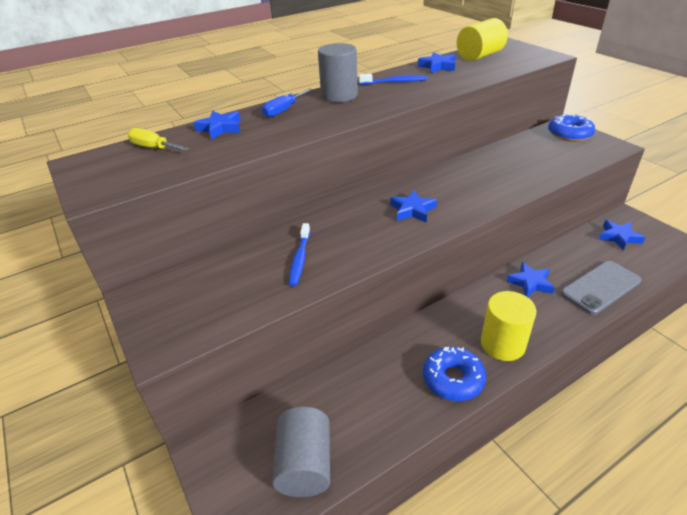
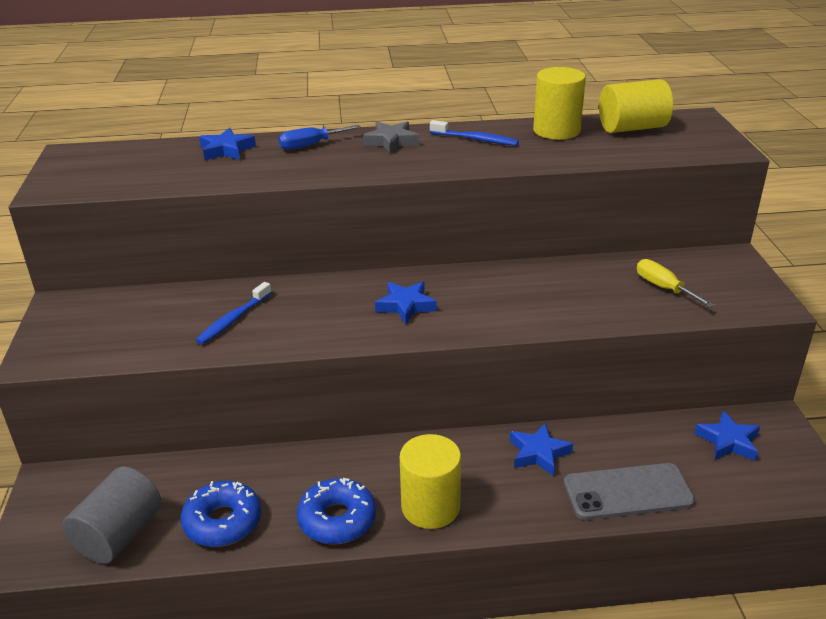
camera: 25 degrees right, 5 degrees down
yellow screwdriver [128,128,190,151] -> yellow screwdriver moved to [637,259,714,307]
grey cylinder [318,43,358,102] -> grey star [363,122,419,154]
blue star [418,52,455,73] -> yellow cylinder [533,67,586,140]
blue donut [548,113,595,142] -> blue donut moved to [181,481,261,547]

